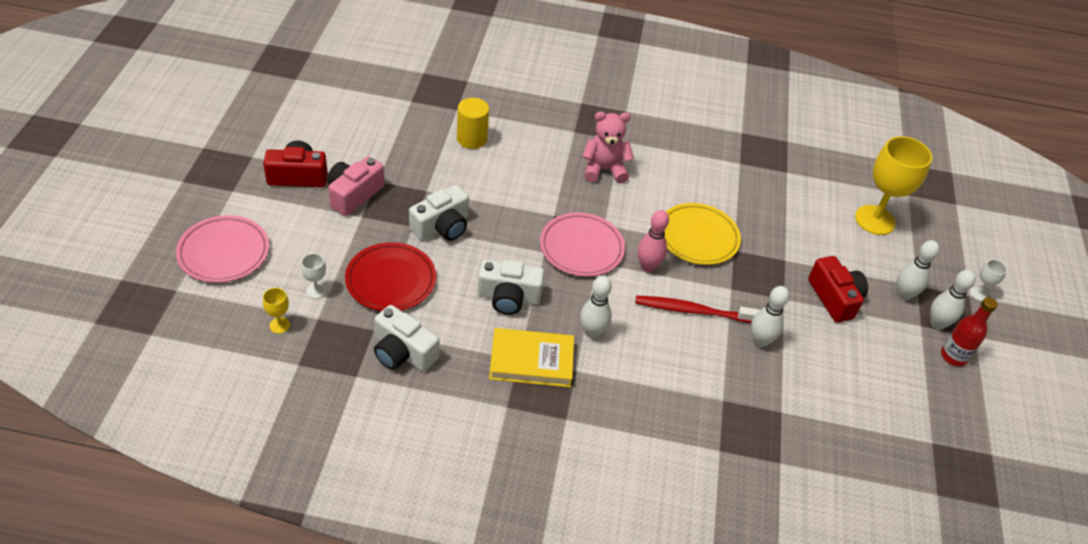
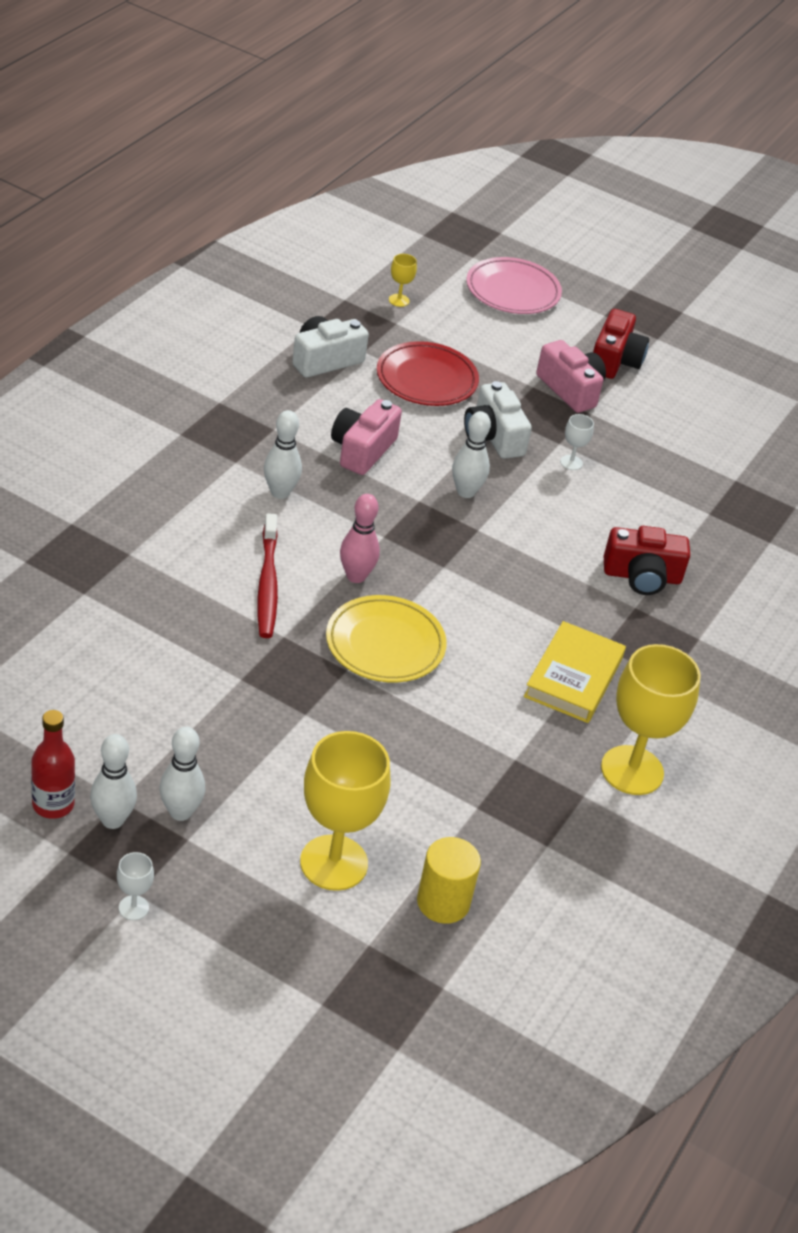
camera: 110 degrees right, 5 degrees down
white goblet [301,253,326,299] -> white goblet moved to [560,414,594,470]
yellow cylinder [457,98,489,149] -> yellow cylinder moved to [417,837,481,924]
white camera [478,260,544,315] -> pink camera [331,399,402,475]
yellow book [489,328,574,387] -> yellow book moved to [524,621,626,723]
pink plate [540,213,625,277] -> none
pink teddy bear [582,112,634,183] -> none
red toothbrush [635,295,760,323] -> red toothbrush turned 150 degrees clockwise [257,513,278,638]
white bowling pin [751,286,789,347] -> white bowling pin moved to [452,411,491,498]
red camera [808,256,868,323] -> red camera moved to [604,526,690,595]
none -> yellow goblet [601,644,701,795]

